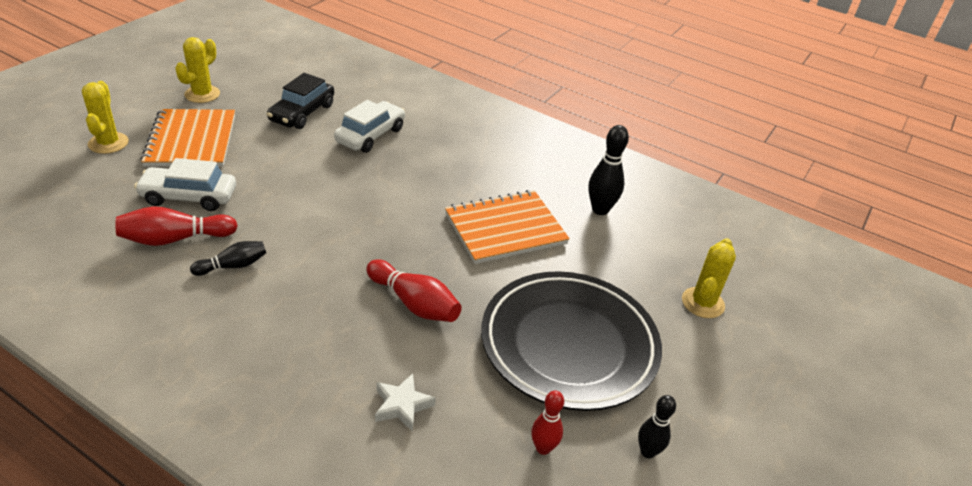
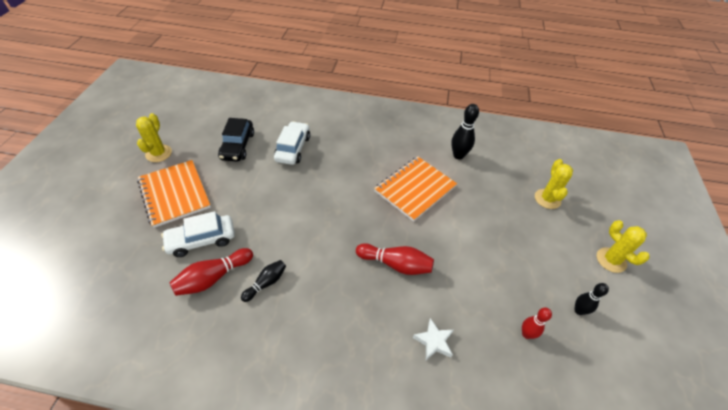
camera: 20 degrees left, 10 degrees up
yellow cactus [82,81,129,154] -> yellow cactus moved to [597,220,649,273]
black plate [481,271,662,411] -> none

